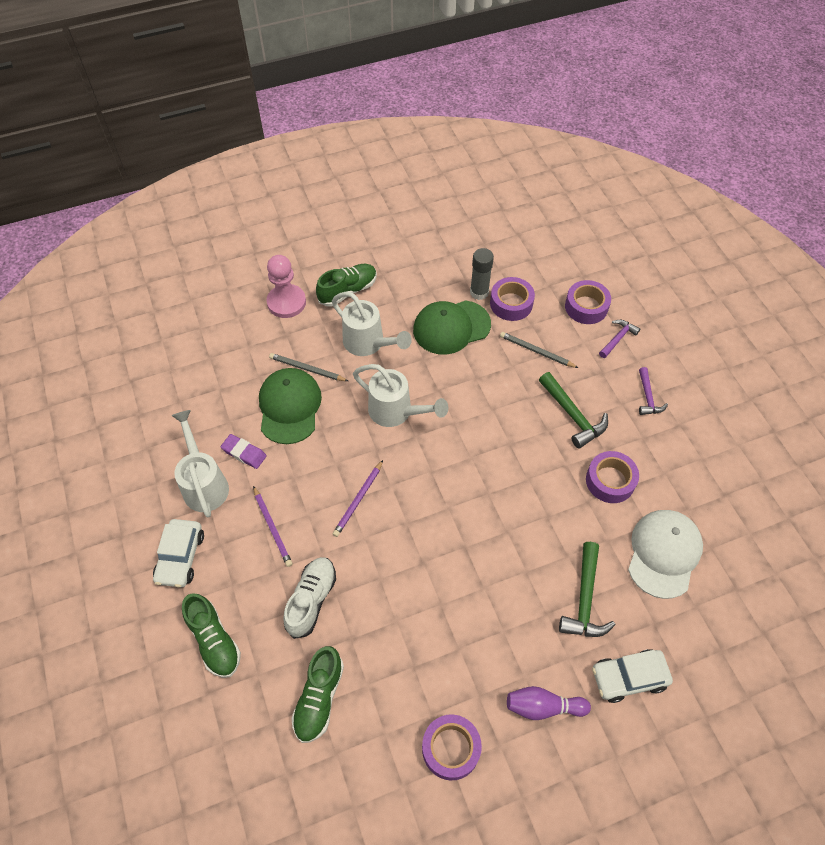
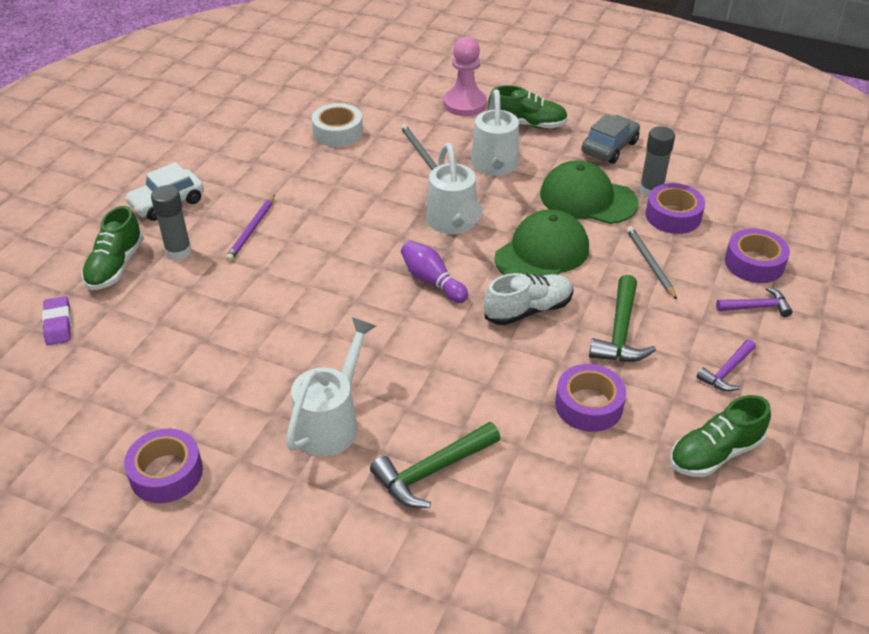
camera: 45 degrees right, 15 degrees down
white watering can [171,410,229,517] -> white watering can moved to [286,317,376,456]
purple eraser [221,434,267,469] -> purple eraser moved to [42,296,71,345]
green cap [259,368,322,444] -> green cap moved to [495,209,589,276]
white shoe [283,557,336,639] -> white shoe moved to [484,273,573,325]
green shoe [291,646,344,743] -> green shoe moved to [670,395,771,477]
purple pencil [333,460,383,537] -> none
purple bowling pin [507,686,591,720] -> purple bowling pin moved to [401,241,468,303]
white car [592,649,673,703] -> none
white cap [628,510,703,599] -> none
none -> grey glue stick [151,185,192,261]
none -> white tape [312,103,363,147]
none -> grey car [581,114,640,164]

